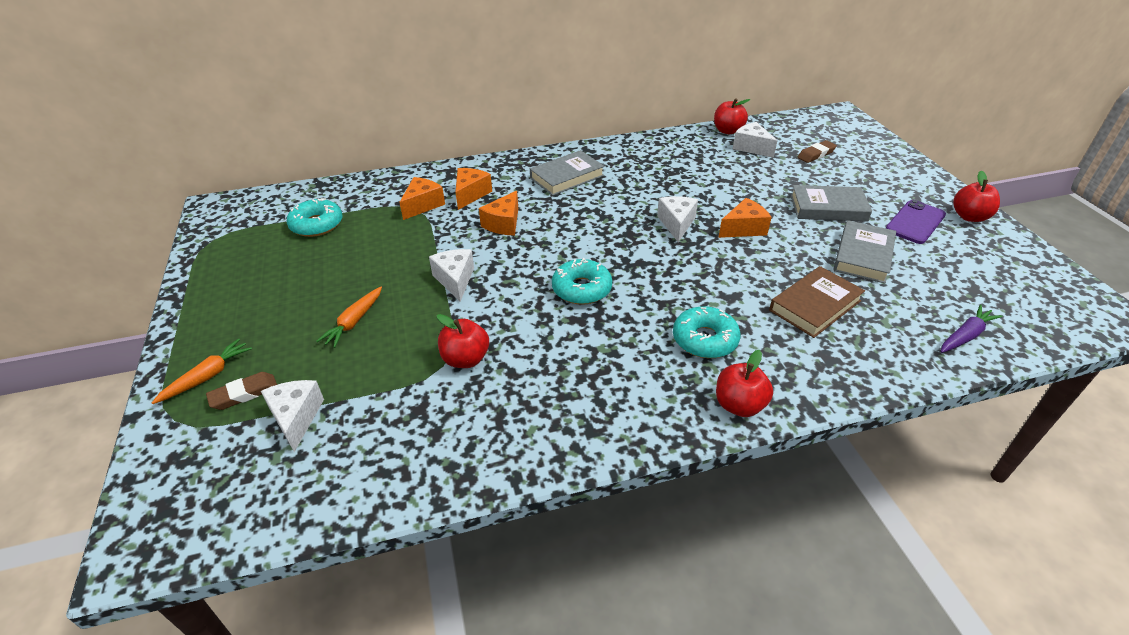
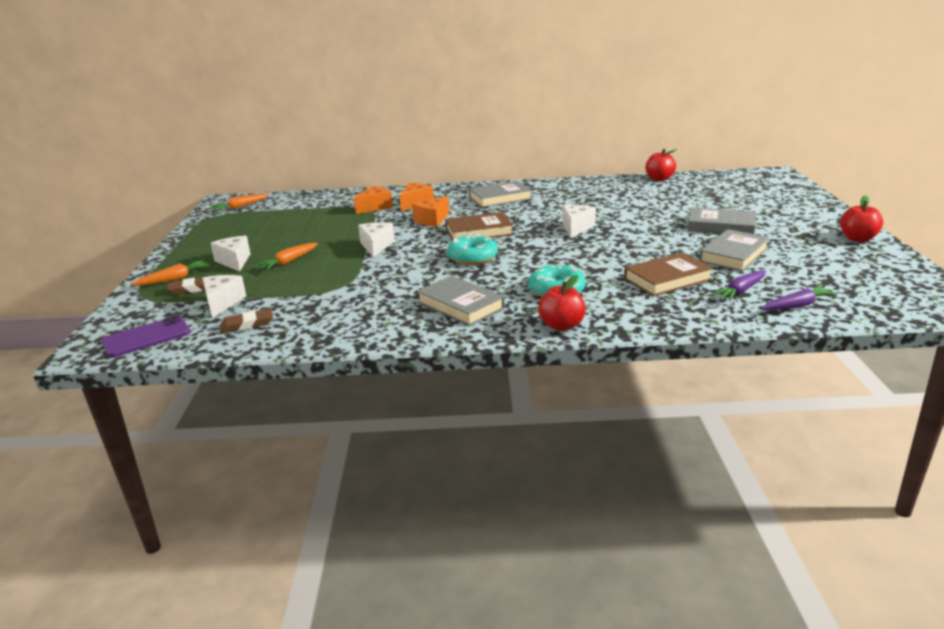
camera: 15 degrees right, 15 degrees down
turquoise donut [287,198,342,237] -> none
red apple [437,314,489,368] -> none
orange cheese [718,198,772,238] -> none
white cheese [733,122,777,158] -> white cheese moved to [210,236,250,272]
brown eraser [798,140,837,163] -> brown eraser moved to [219,309,273,334]
purple phone [886,200,946,244] -> purple phone moved to [102,316,191,358]
none -> orange carrot [210,194,269,211]
none -> grey book [417,276,505,326]
none -> brown book [445,212,513,241]
none -> purple carrot [712,270,766,301]

